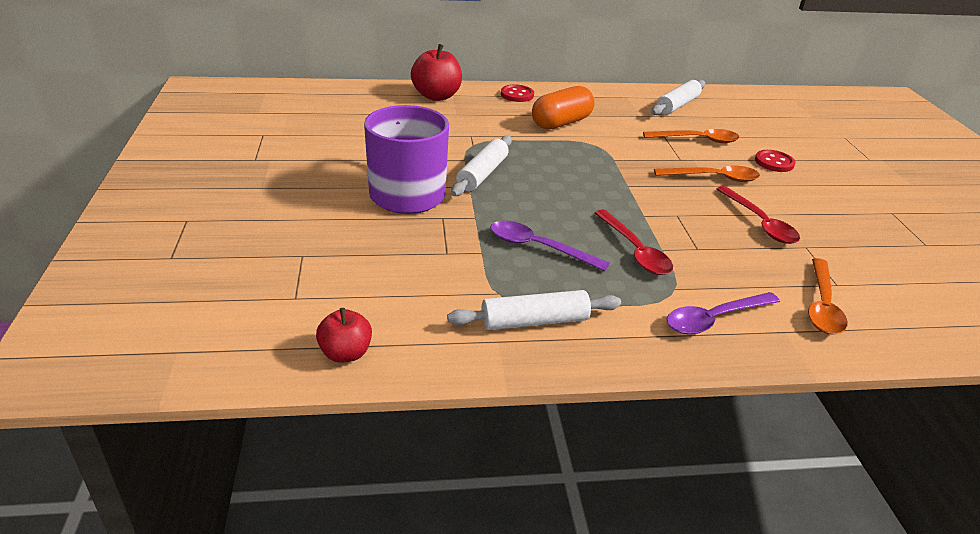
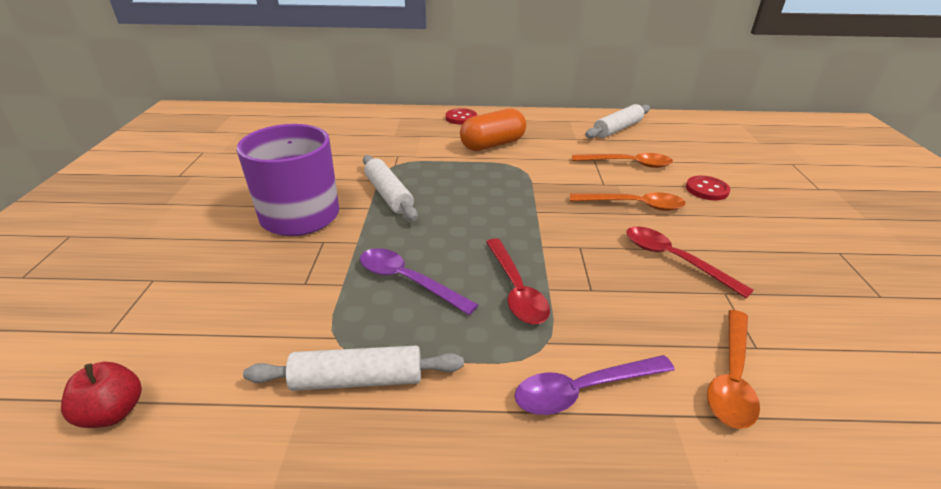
camera: 10 degrees right, 0 degrees up
red apple [411,44,462,101] -> none
white rolling pin [451,136,512,196] -> white rolling pin turned 60 degrees counterclockwise [363,155,418,221]
red spoon [716,186,800,244] -> red spoon turned 150 degrees clockwise [626,226,754,299]

